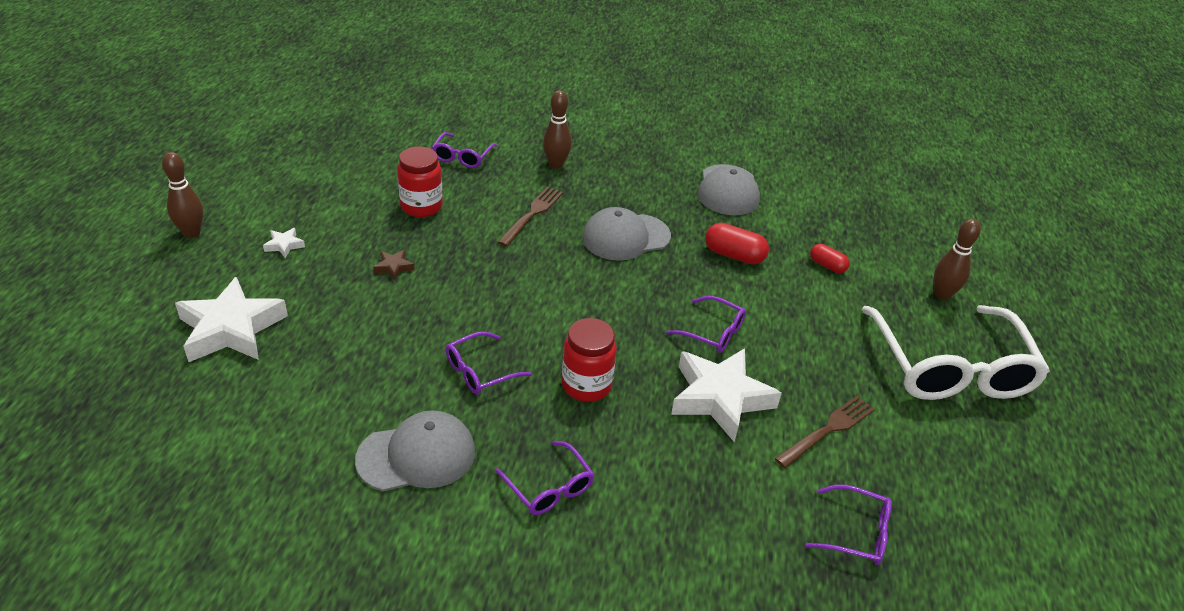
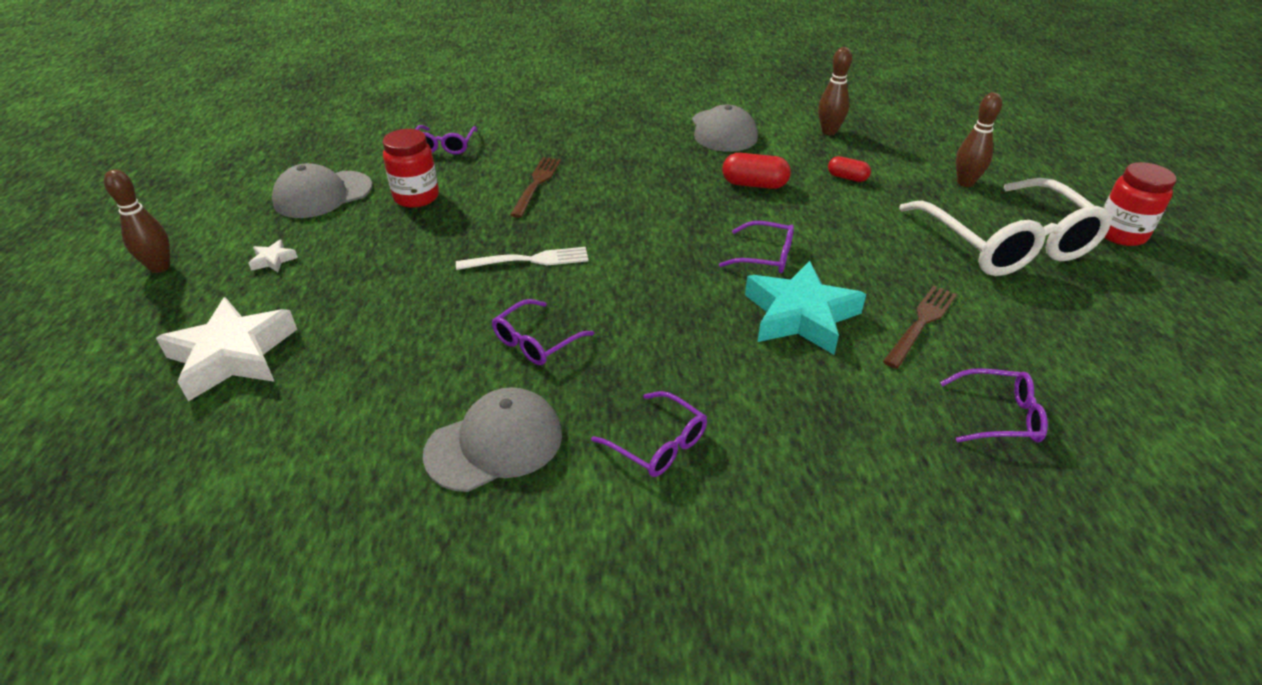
camera: 10 degrees left, 0 degrees up
brown star [373,250,415,280] -> none
brown bowling pin [543,90,572,169] -> brown bowling pin moved to [818,47,852,135]
red jar [562,318,617,402] -> red jar moved to [1103,162,1177,246]
grey cap [582,207,671,261] -> grey cap moved to [272,163,372,218]
white star [671,348,782,442] -> turquoise star [745,261,866,355]
none -> white fork [456,247,589,270]

